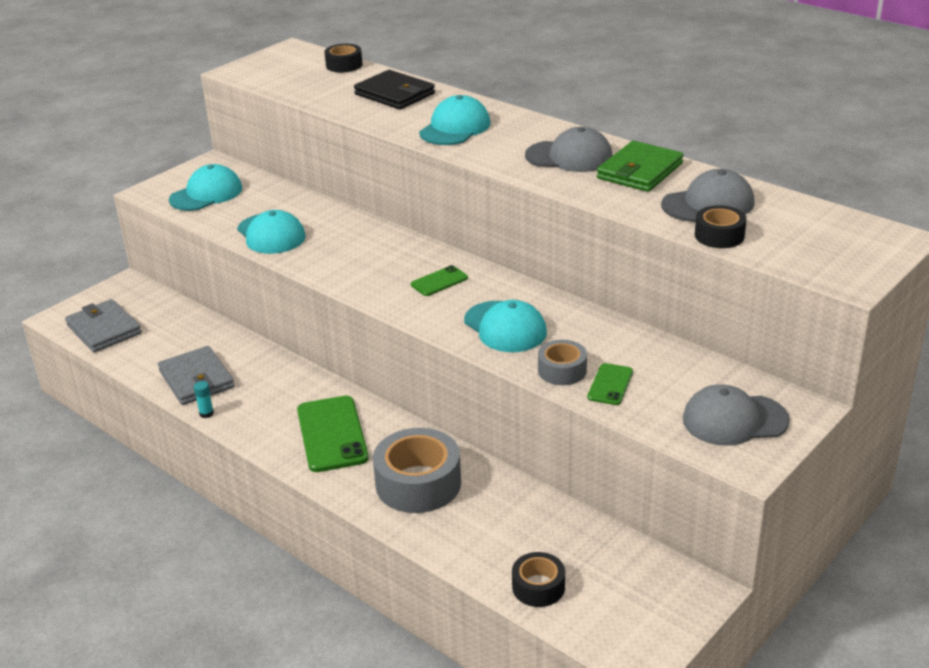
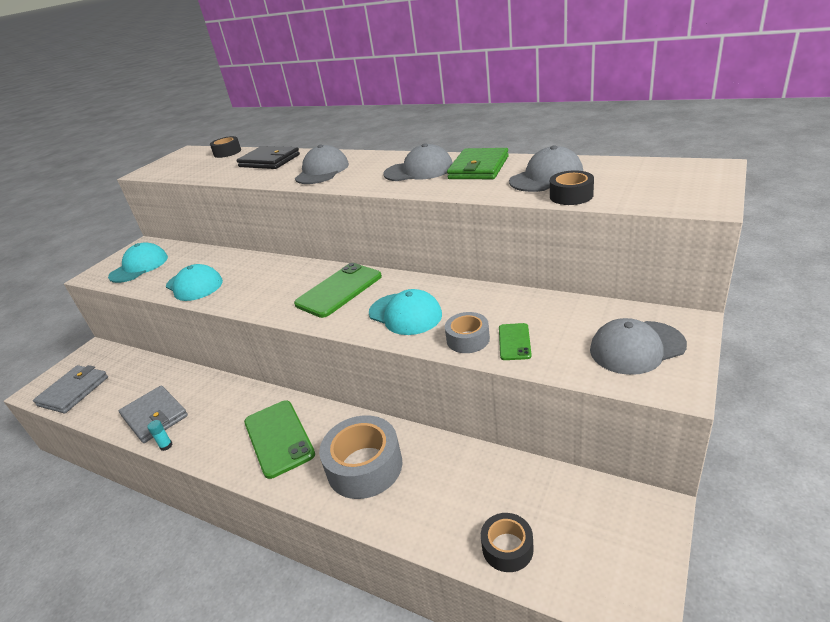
camera: 10 degrees left, 0 degrees up
grey wallet [65,299,142,352] -> grey wallet turned 75 degrees clockwise [33,365,108,413]
green phone [411,265,468,296] -> green phone [294,263,382,318], size x1.93
turquoise cap [419,95,491,145] -> grey cap [295,144,349,184]

